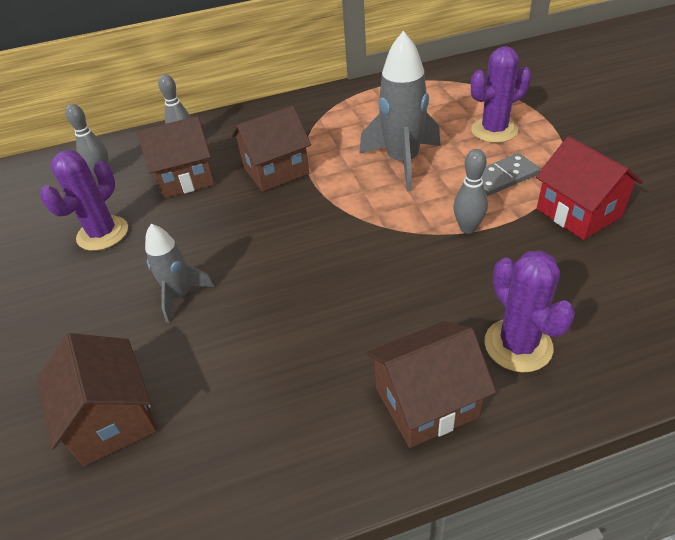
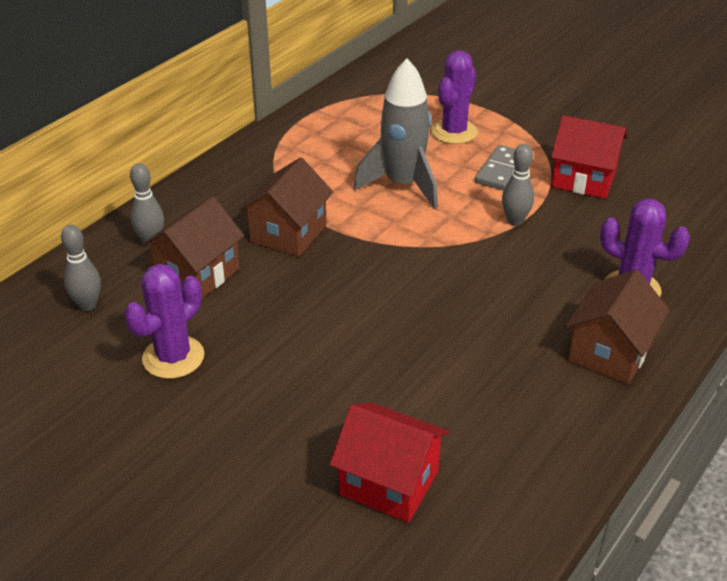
camera: 40 degrees left, 5 degrees down
brown house [38,333,157,466] -> red house [330,403,449,523]
purple cactus [40,150,128,251] -> purple cactus turned 45 degrees clockwise [124,264,204,379]
grey rocket [145,224,214,323] -> none

